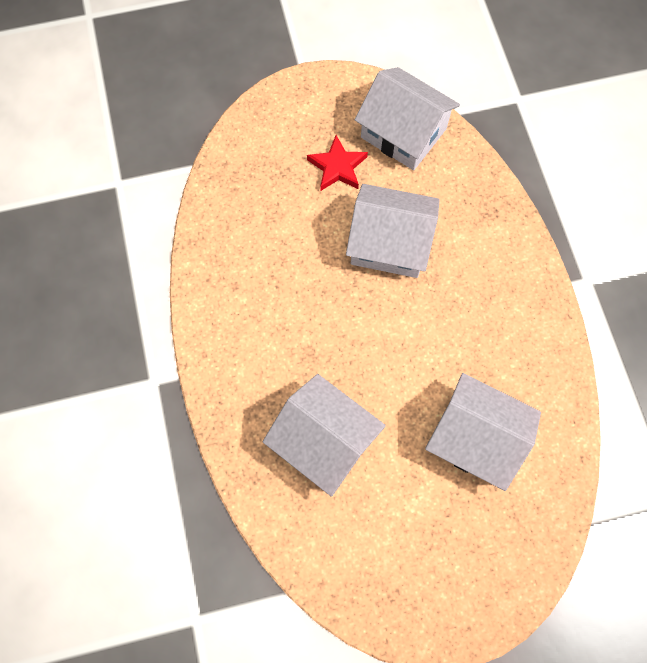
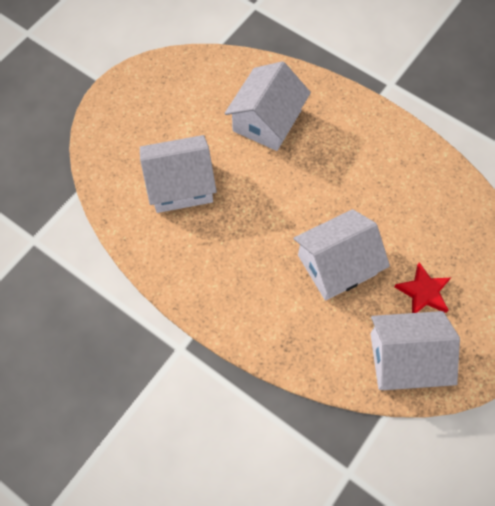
camera: 140 degrees right, 5 degrees down
white house [263,374,386,497] -> white house turned 60 degrees counterclockwise [225,61,311,151]

